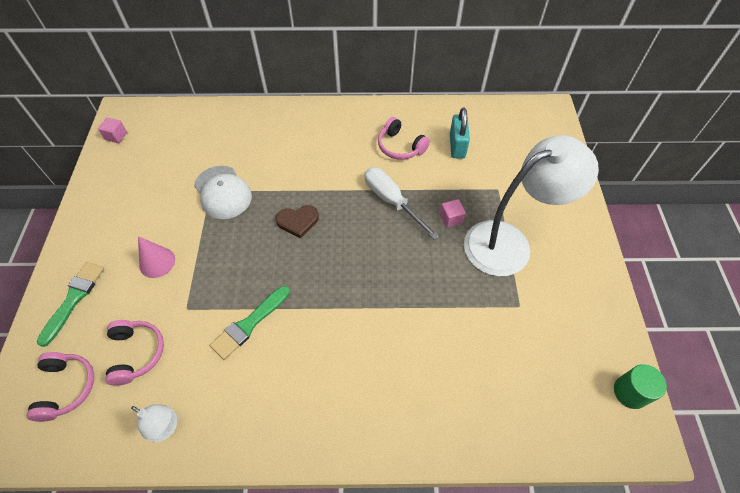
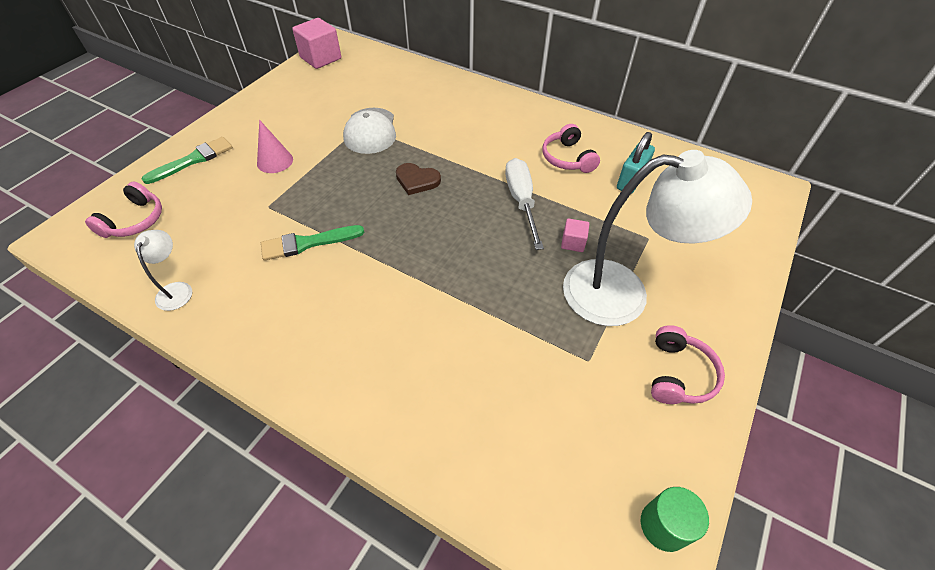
camera: 30 degrees right, 5 degrees down
pink cube [98,118,127,143] -> pink cube [292,18,341,69], size x1.94
pink headphones [106,320,164,386] -> pink headphones moved to [651,325,725,404]
white lamp [131,404,177,442] -> white lamp turned 150 degrees counterclockwise [134,230,192,311]

